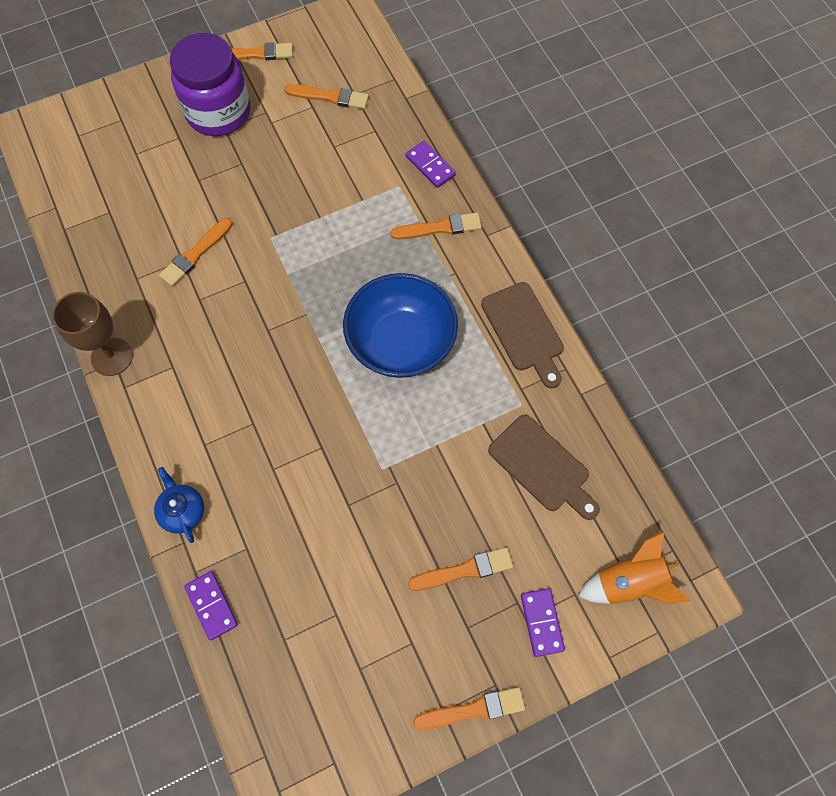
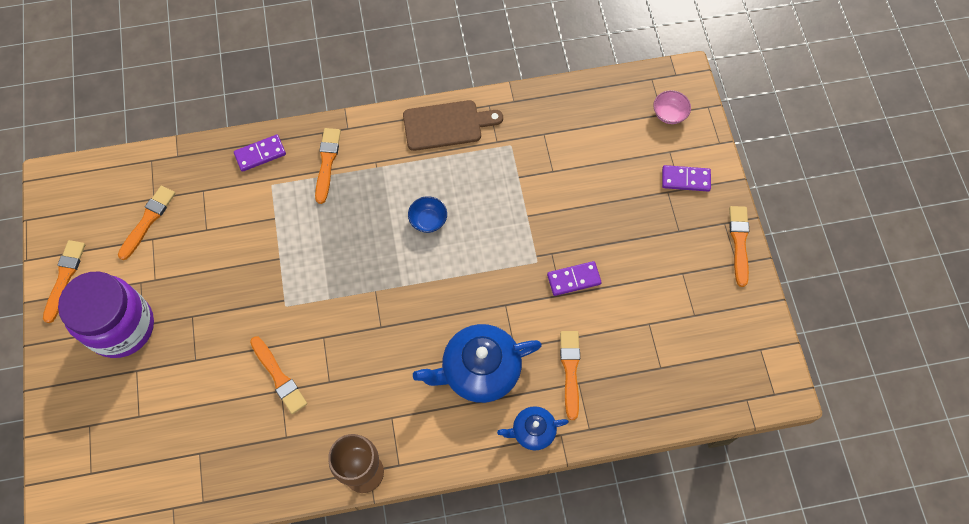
camera: 75 degrees left, 0 degrees up
purple domino [184,571,238,640] -> purple domino moved to [547,261,602,296]
blue bowl [343,273,458,378] -> blue bowl [408,196,447,233], size x0.40
orange brush [408,547,513,591] -> orange brush moved to [560,331,580,420]
brown cutting board [488,415,600,520] -> none
orange rocket [578,531,690,604] -> pink bowl [653,90,691,124]
none -> blue teapot [413,324,542,403]

